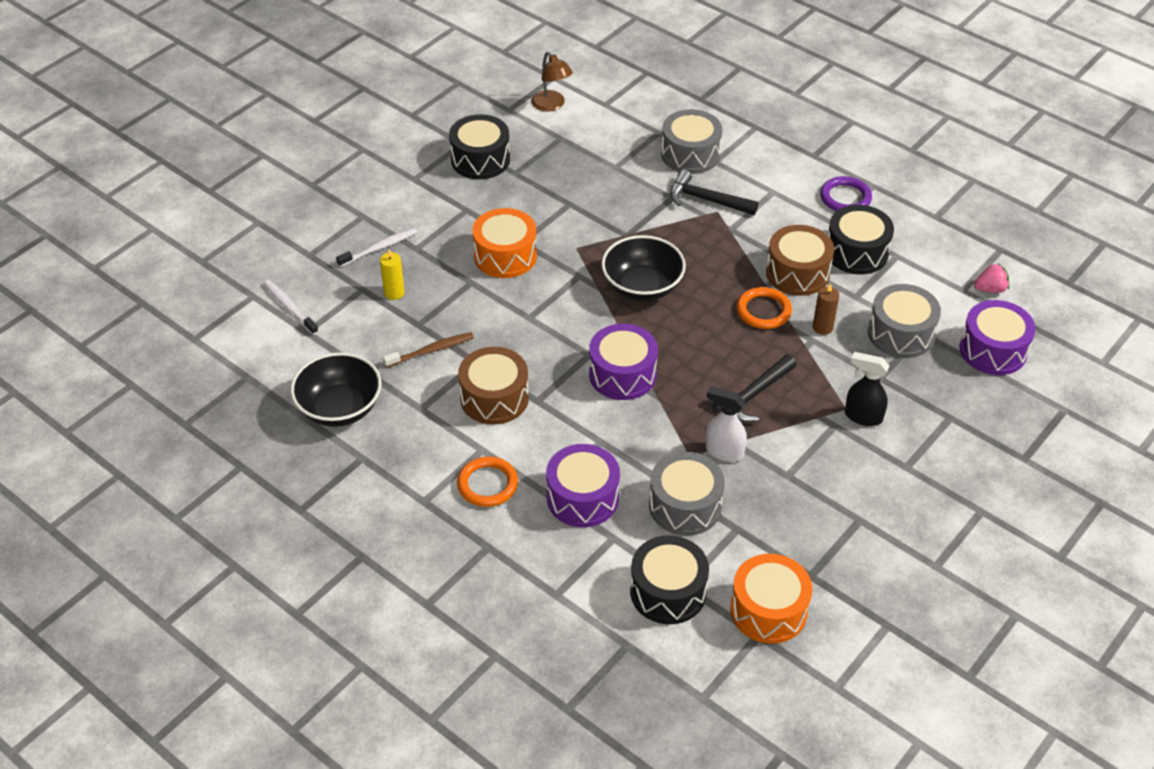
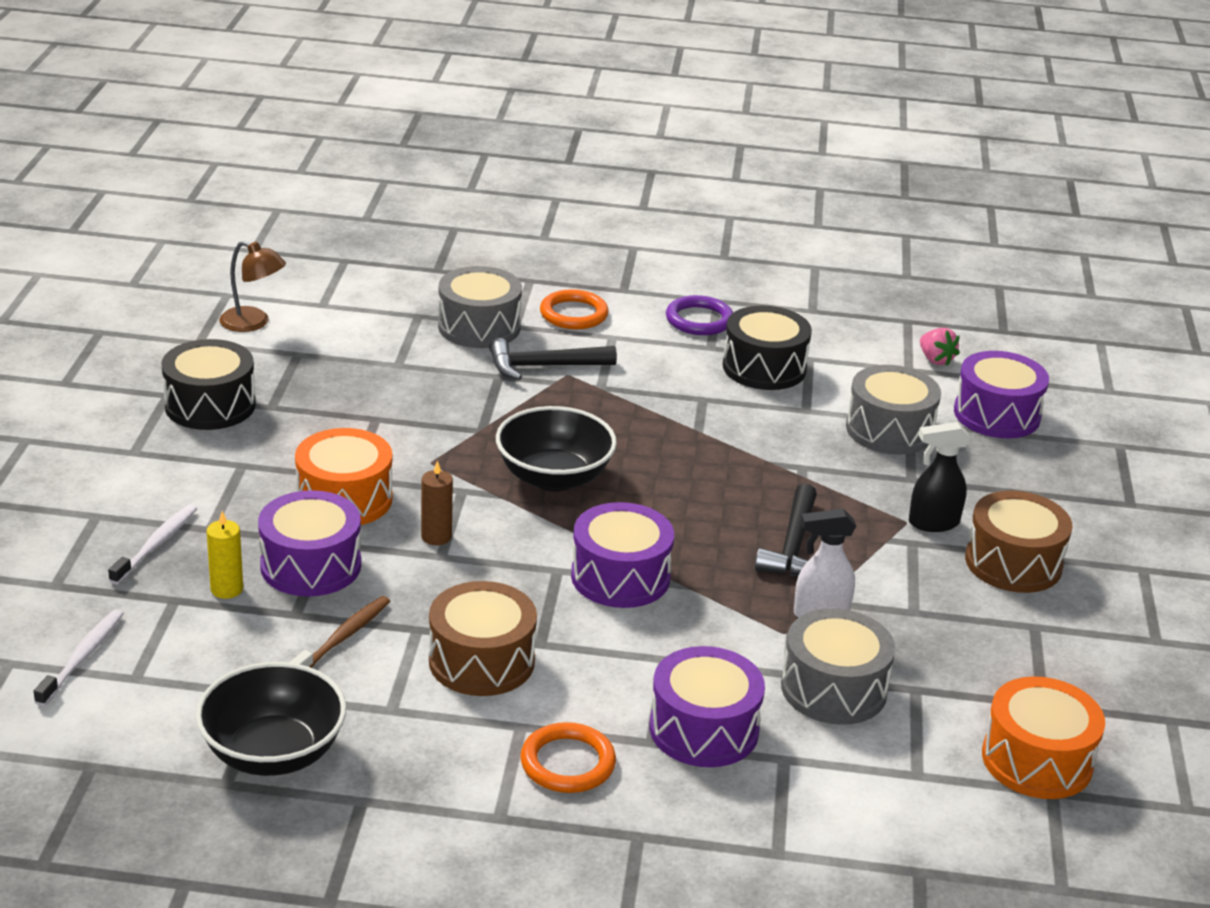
camera: 35 degrees left, 15 degrees down
white toothbrush [263,280,319,335] -> white toothbrush turned 90 degrees clockwise [33,609,124,706]
black drum [630,535,709,624] -> none
orange ring [737,287,792,329] -> orange ring moved to [540,289,609,329]
brown drum [766,225,834,296] -> brown drum moved to [965,491,1072,593]
brown candle [813,284,839,335] -> brown candle moved to [421,460,453,545]
pink strawberry [974,264,1009,293] -> pink strawberry turned 105 degrees clockwise [920,328,960,366]
none -> purple drum [258,490,361,597]

